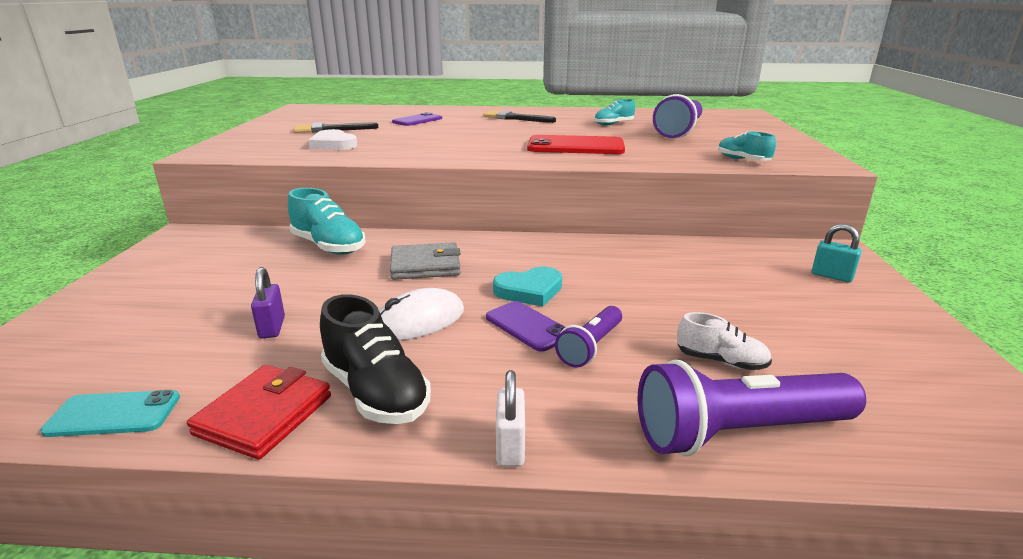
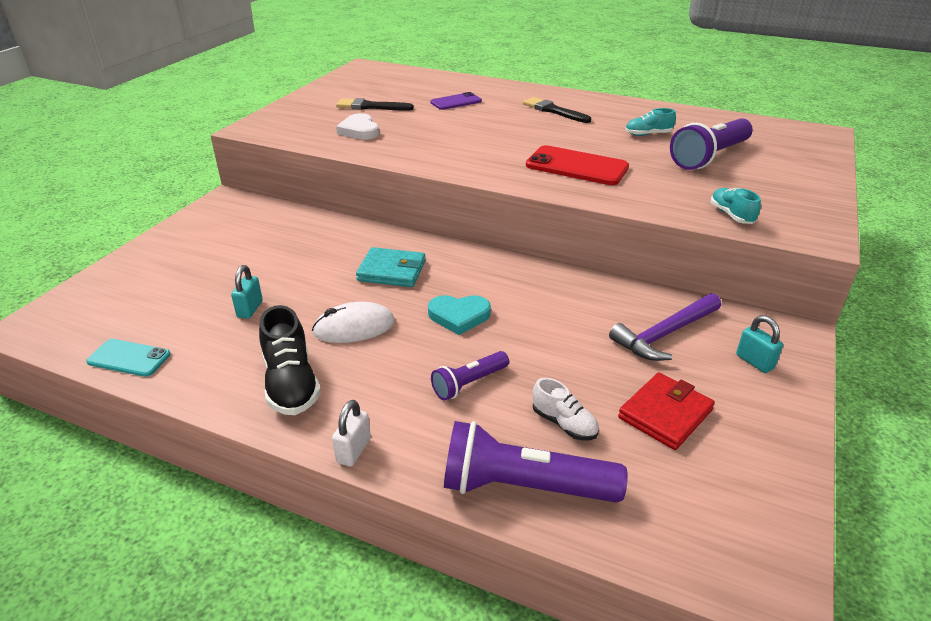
camera: 20 degrees right, 10 degrees up
red wallet [187,365,331,460] -> red wallet moved to [618,372,715,450]
purple padlock [251,267,285,338] -> turquoise padlock [231,265,263,319]
turquoise shoe [288,188,366,255] -> none
grey wallet [390,242,461,280] -> turquoise wallet [356,247,425,287]
purple phone [486,301,565,352] -> none
none -> purple hammer [609,293,721,361]

